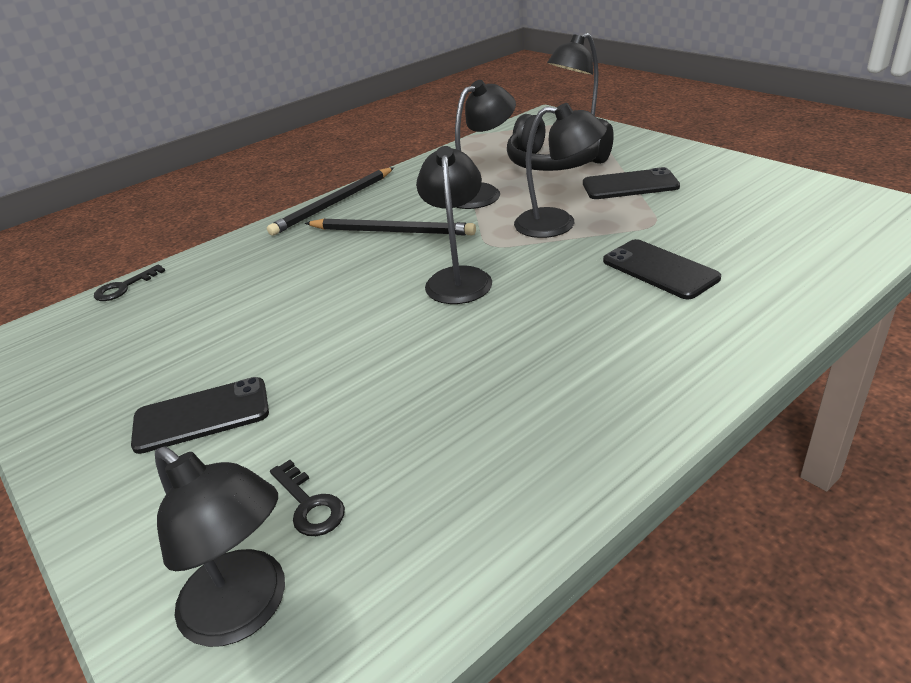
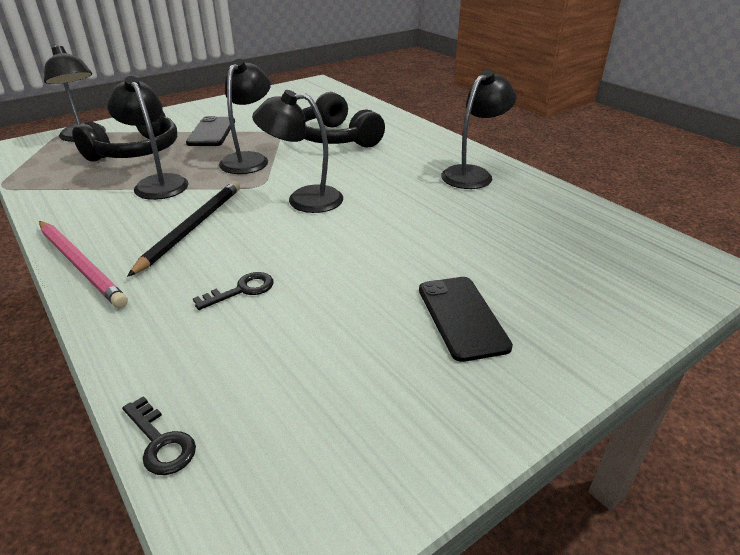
camera: 90 degrees left, 0 degrees up
black lamp [155,446,285,647] -> black lamp moved to [441,70,517,189]
black pencil [267,167,394,236] -> pink pencil [39,221,128,308]
black key [270,460,345,536] -> black key moved to [193,272,274,310]
black phone [603,239,721,299] -> black headphones [302,92,385,148]

